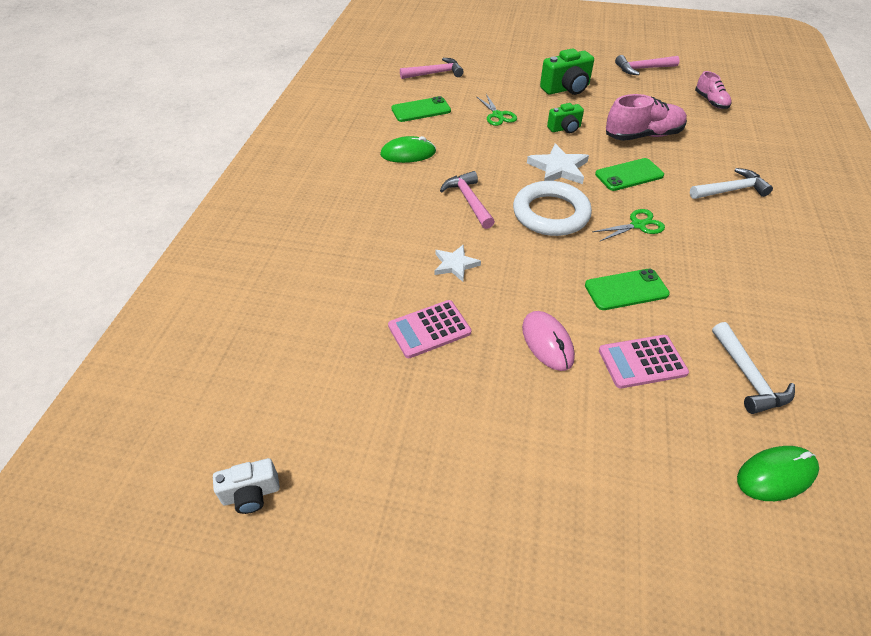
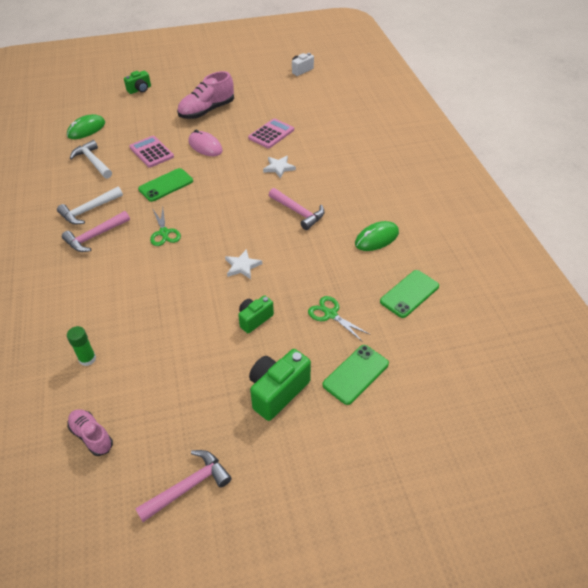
camera: 155 degrees right, 0 degrees up
pink hammer [400,58,464,79] -> pink hammer moved to [62,211,130,252]
white ring [513,181,592,236] -> none
white star [527,143,589,184] -> white star [225,249,262,279], size x0.66
green scissors [592,209,665,242] -> green scissors turned 60 degrees counterclockwise [150,207,181,246]
green phone [595,158,664,191] -> green phone moved to [323,345,389,405]
pink calculator [599,335,689,389] -> pink calculator turned 90 degrees counterclockwise [129,136,174,168]
pink shoe [606,94,687,141] -> pink shoe moved to [177,71,234,119]
white hammer [690,168,773,199] -> white hammer moved to [57,187,123,225]
none -> green glue stick [67,326,96,366]
none -> green camera [124,71,151,94]

